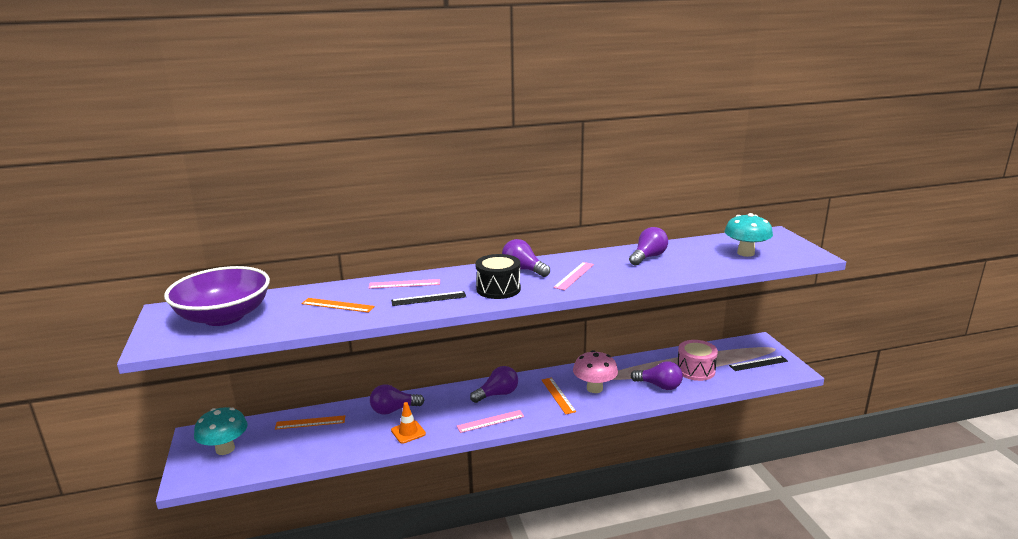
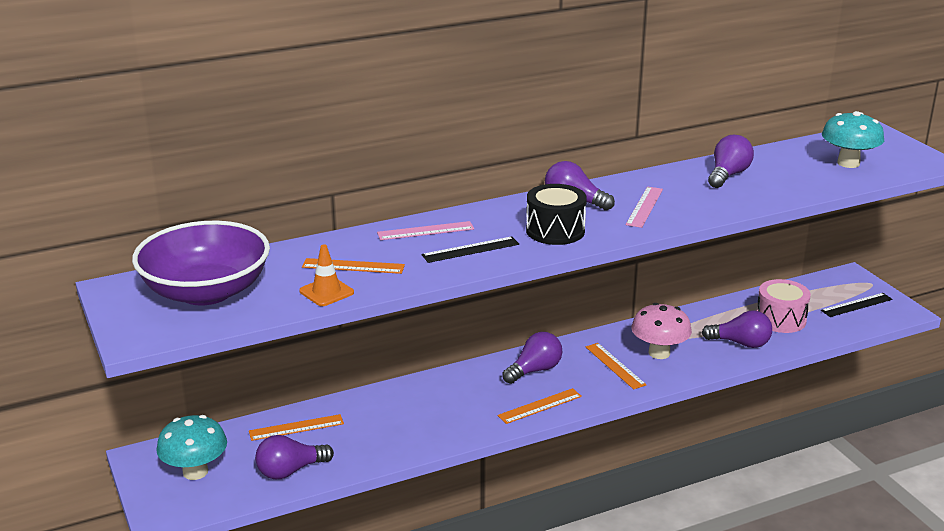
camera: 10 degrees left, 5 degrees up
purple light bulb [370,385,425,415] -> purple light bulb moved to [255,435,334,479]
orange traffic cone [391,402,426,444] -> orange traffic cone moved to [299,244,354,306]
pink ruler [457,410,525,433] -> orange ruler [498,388,582,424]

